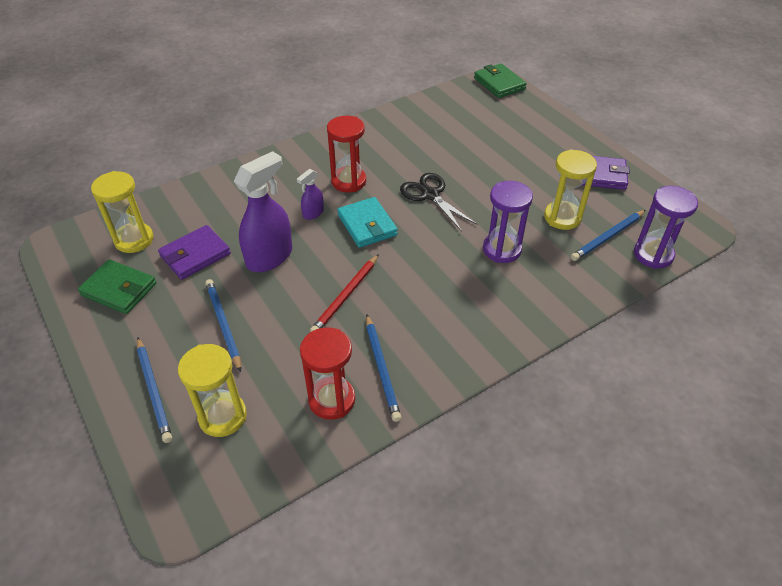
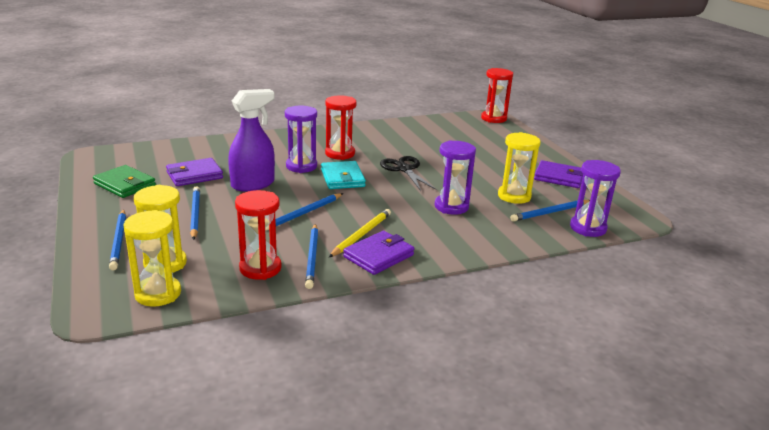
camera: 10 degrees right, 20 degrees down
yellow hourglass [91,171,154,253] -> yellow hourglass moved to [123,210,181,307]
purple spray bottle [297,169,324,220] -> purple hourglass [285,106,317,173]
red pencil [310,254,379,332] -> blue pencil [265,193,343,230]
green wallet [474,64,527,98] -> red hourglass [481,68,513,123]
none -> yellow pencil [329,209,391,257]
none -> purple wallet [343,231,415,275]

